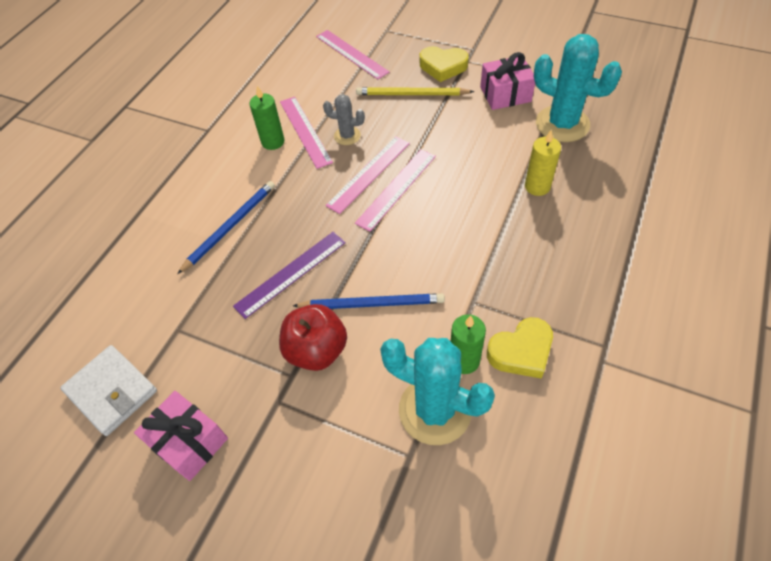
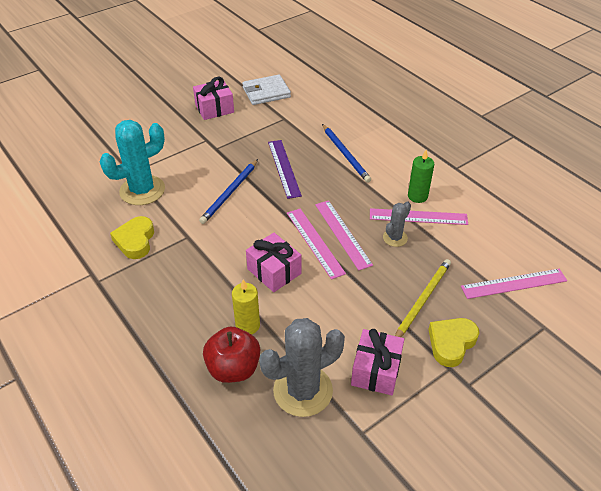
camera: 115 degrees right, 10 degrees down
red apple [279,304,347,371] -> red apple moved to [203,327,260,383]
green candle [451,314,486,374] -> none
turquoise cactus [534,34,622,142] -> grey cactus [259,318,345,417]
none -> pink gift [246,233,301,292]

